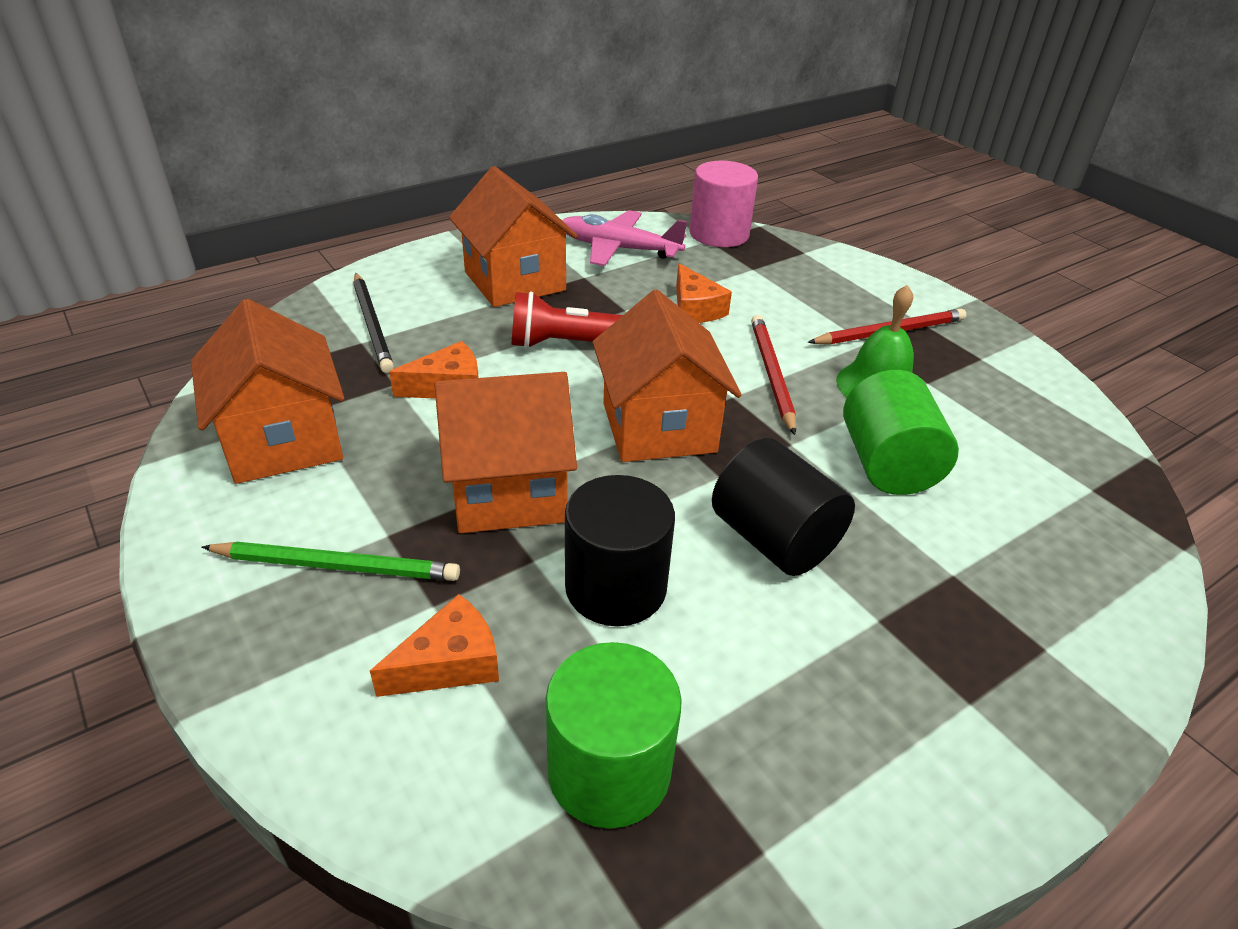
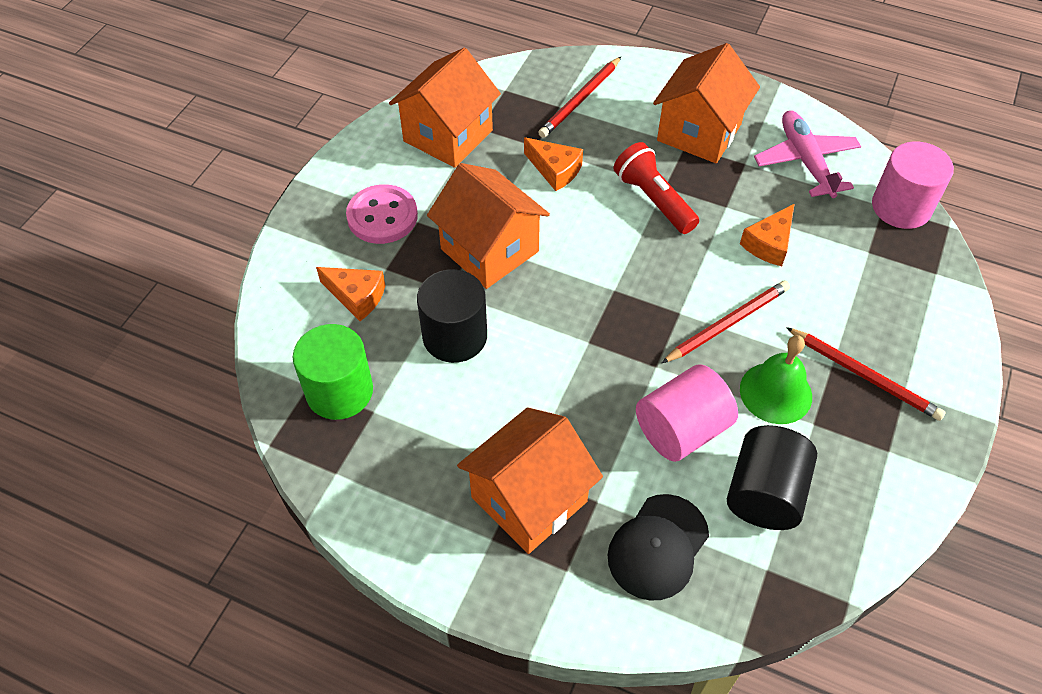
camera: 60 degrees right, 15 degrees up
green pencil [202,542,460,581] -> pink button [346,184,418,244]
black pencil [353,273,394,373] -> red pencil [538,57,621,138]
orange house [592,290,742,462] -> orange house moved to [457,407,603,554]
black cylinder [712,438,855,576] -> black cylinder moved to [727,425,817,530]
green cylinder [843,370,959,495] -> pink cylinder [636,365,738,462]
none -> black cap [608,494,709,601]

